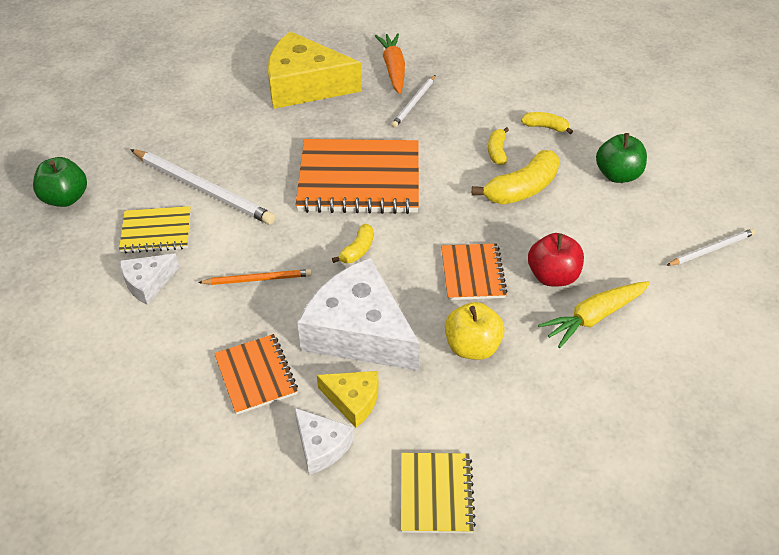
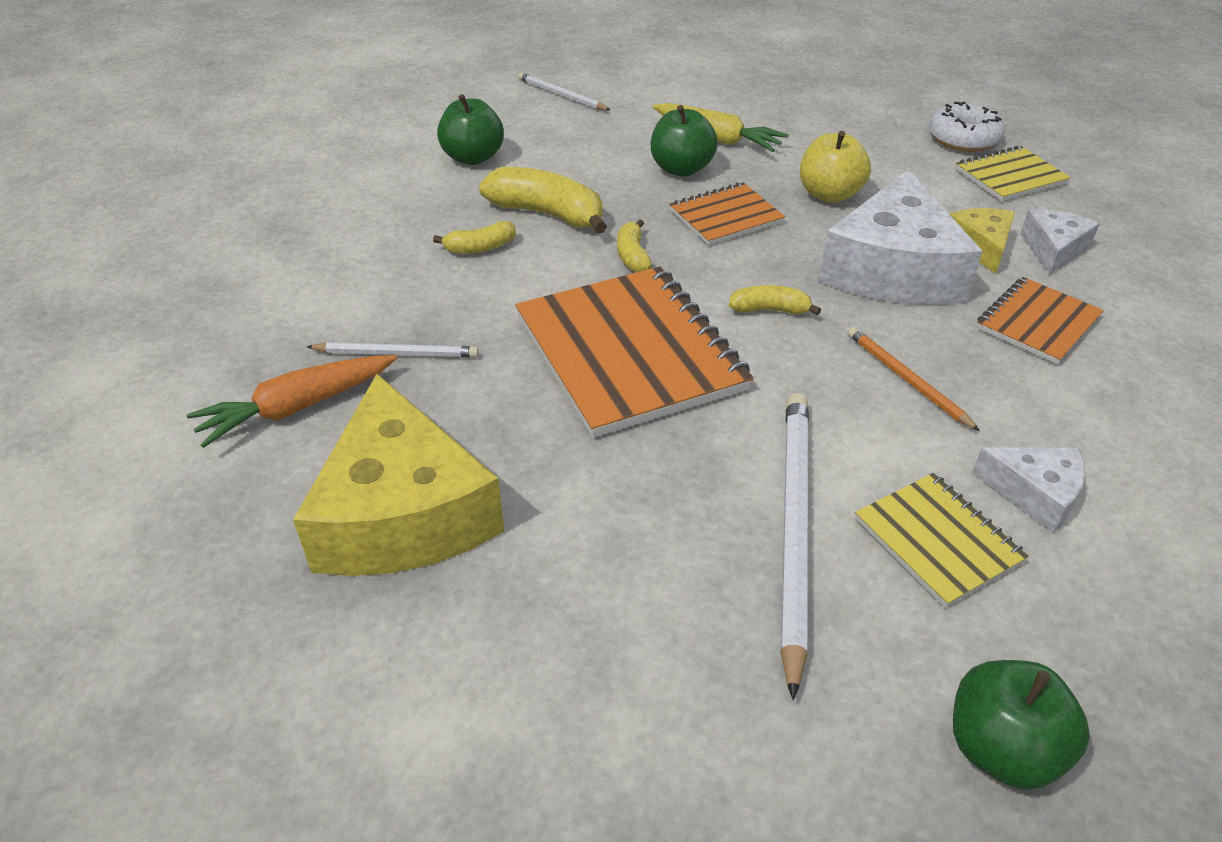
camera: 115 degrees left, 5 degrees down
yellow banana [521,112,573,134] -> yellow banana moved to [617,219,652,272]
red apple [528,233,584,286] -> green apple [651,105,718,176]
none -> white donut [929,102,1005,152]

